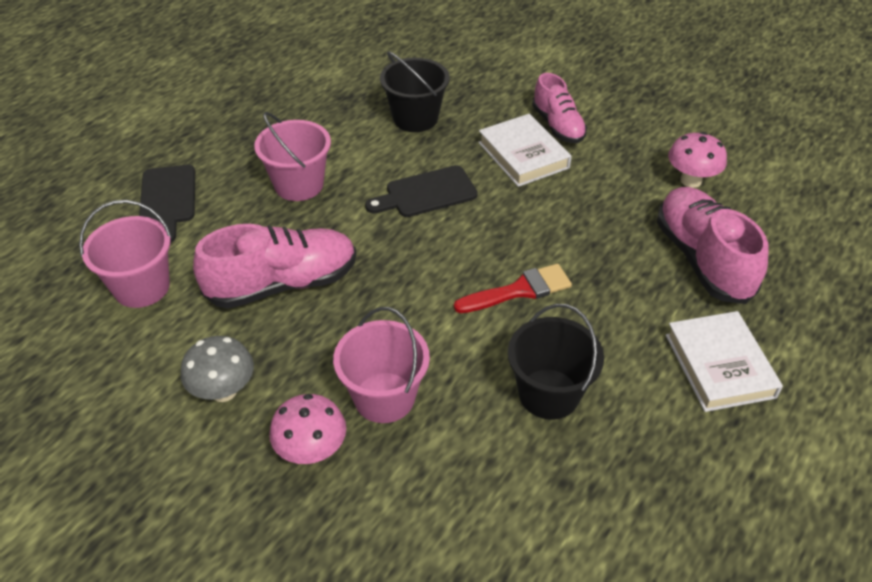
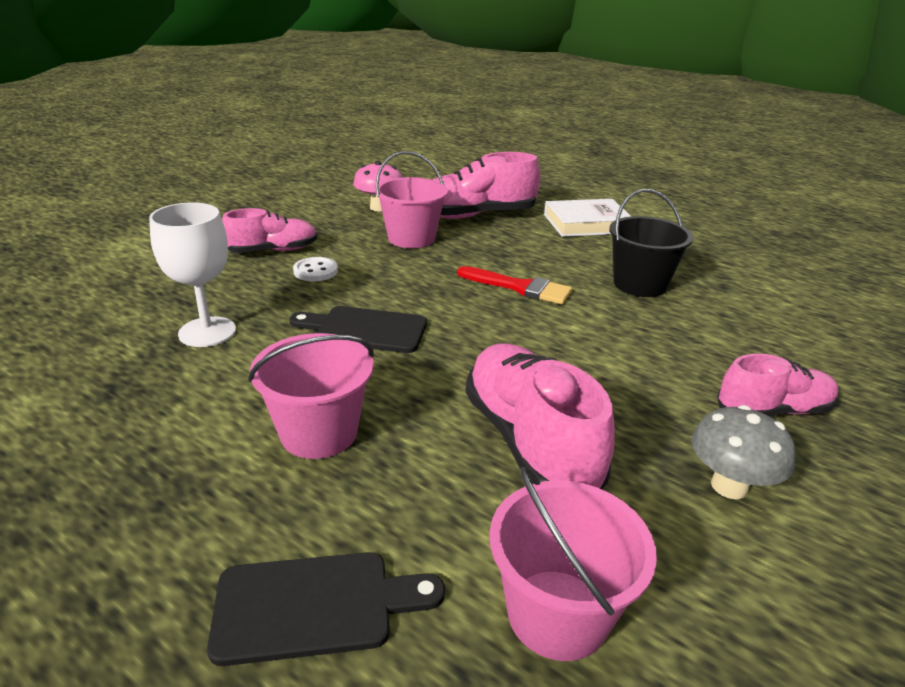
camera: 90 degrees left, 15 degrees down
pink mushroom [269,394,346,464] -> pink shoe [717,354,839,416]
pink bucket [333,307,430,423] -> pink bucket moved to [375,151,448,248]
black cutting board [365,165,478,217] -> black cutting board turned 120 degrees clockwise [289,306,427,353]
black bucket [380,51,450,132] -> white goblet [149,203,236,347]
red brush [454,264,572,313] -> red brush turned 135 degrees clockwise [457,266,572,304]
white book [478,114,572,187] -> white button [293,257,338,281]

